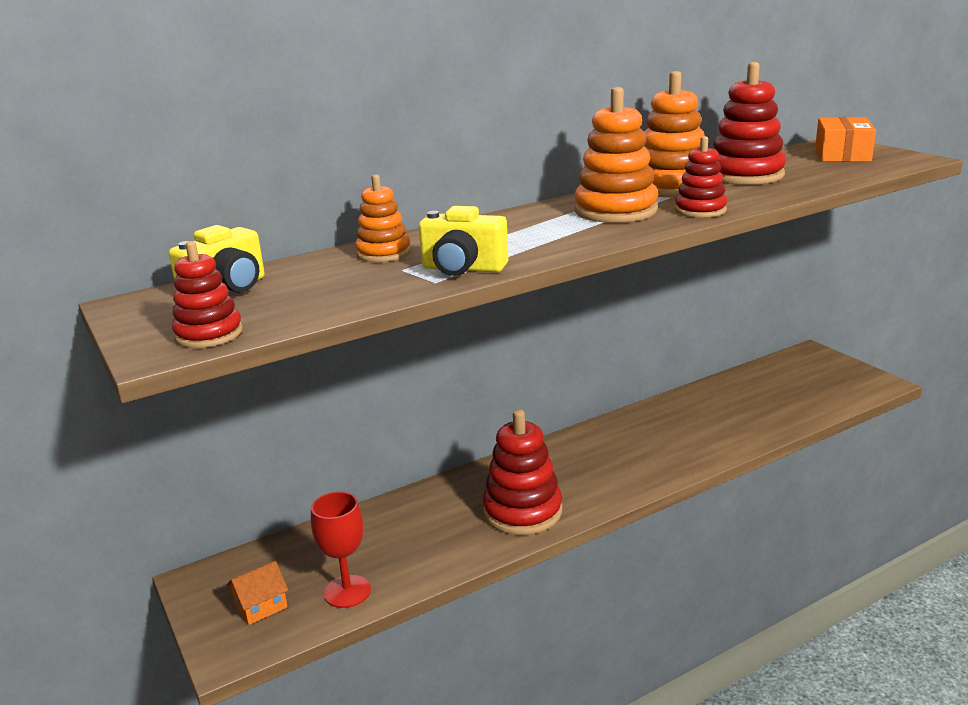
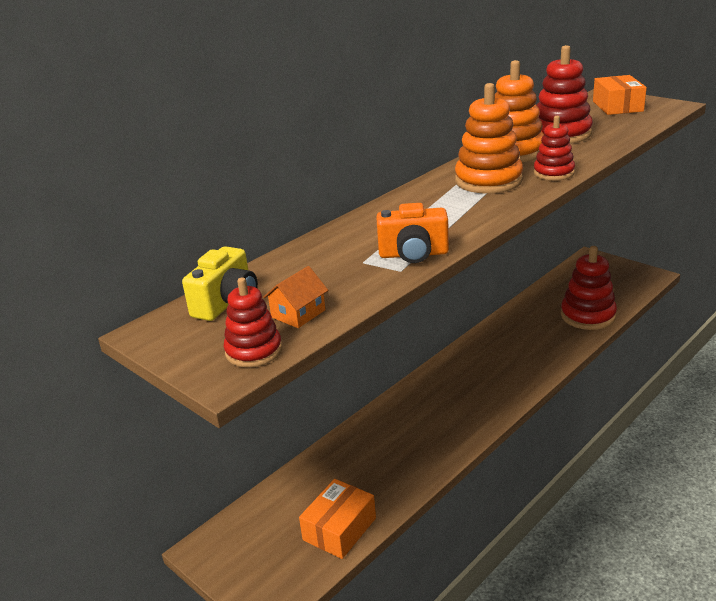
camera: 15 degrees left, 5 degrees up
orange house [227,561,288,625] -> orange house moved to [263,266,328,328]
red goblet [311,491,371,608] -> orange box [299,479,376,559]
orange stacking toy [355,174,411,262] -> none
yellow camera [419,206,509,276] -> orange camera [377,203,449,263]
red stacking toy [483,409,562,535] -> red stacking toy moved to [561,246,617,330]

